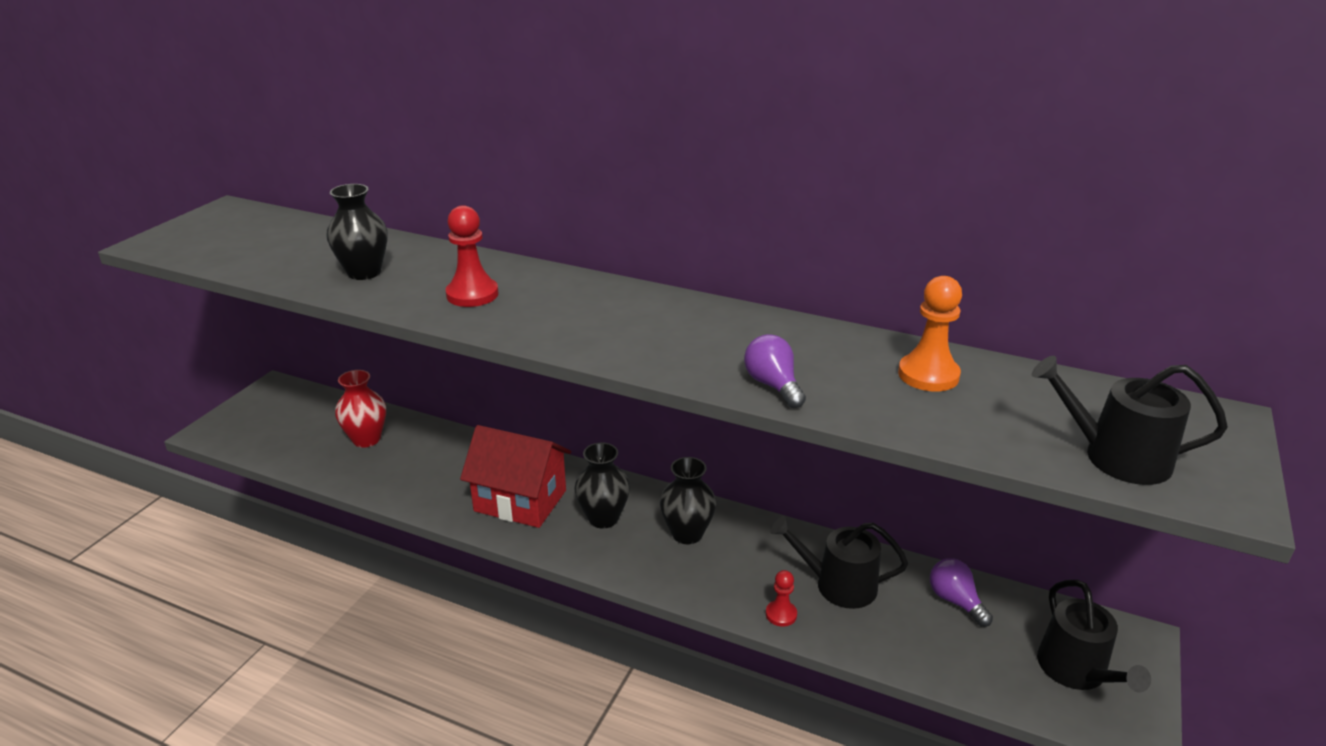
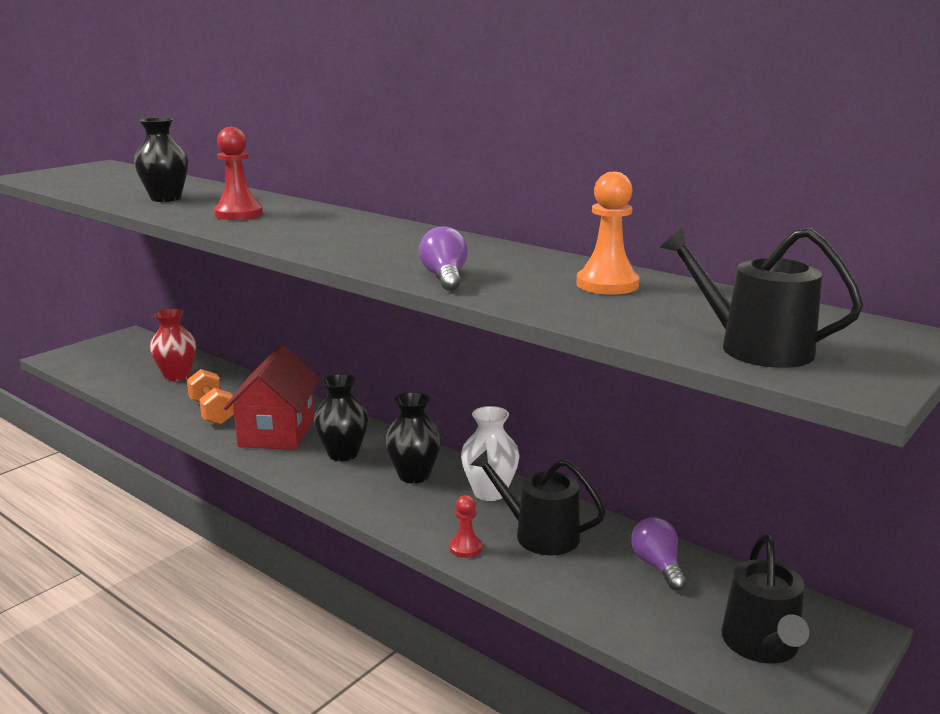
camera: 15 degrees right, 10 degrees down
red house [460,425,571,528] -> red house turned 60 degrees clockwise [224,345,321,450]
none -> orange dumbbell [187,369,234,425]
none -> white vase [461,406,520,501]

